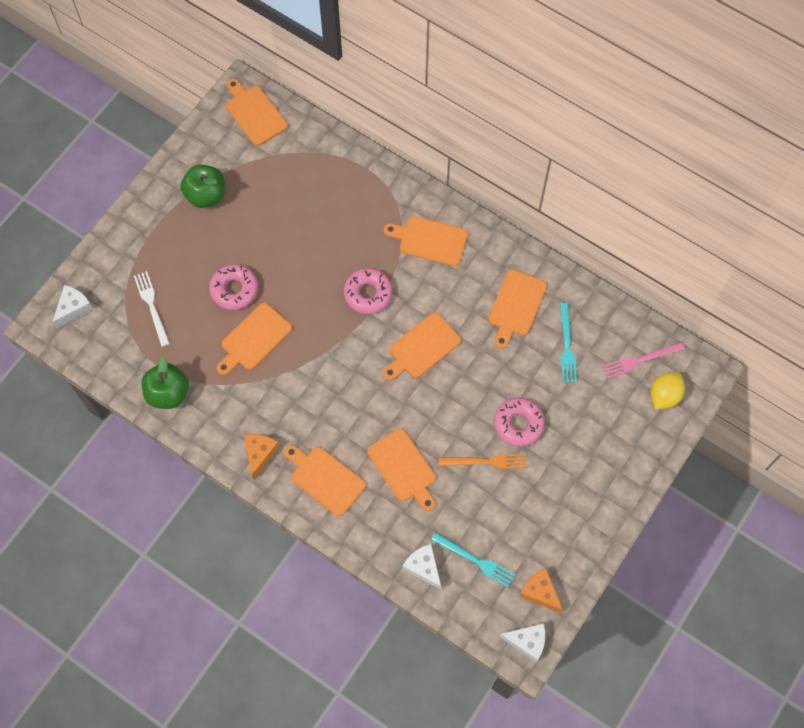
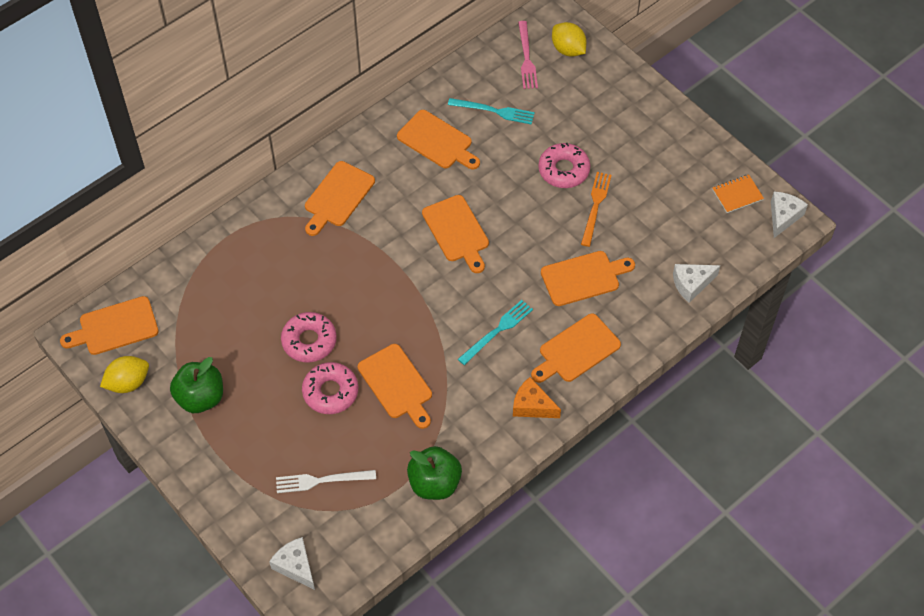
camera: 75 degrees left, 10 degrees down
pink donut [344,268,392,314] -> pink donut moved to [281,312,337,362]
turquoise fork [432,533,516,587] -> turquoise fork moved to [458,300,533,365]
orange cheese [519,568,563,613] -> orange notebook [712,174,764,213]
none -> yellow lemon [100,356,149,393]

